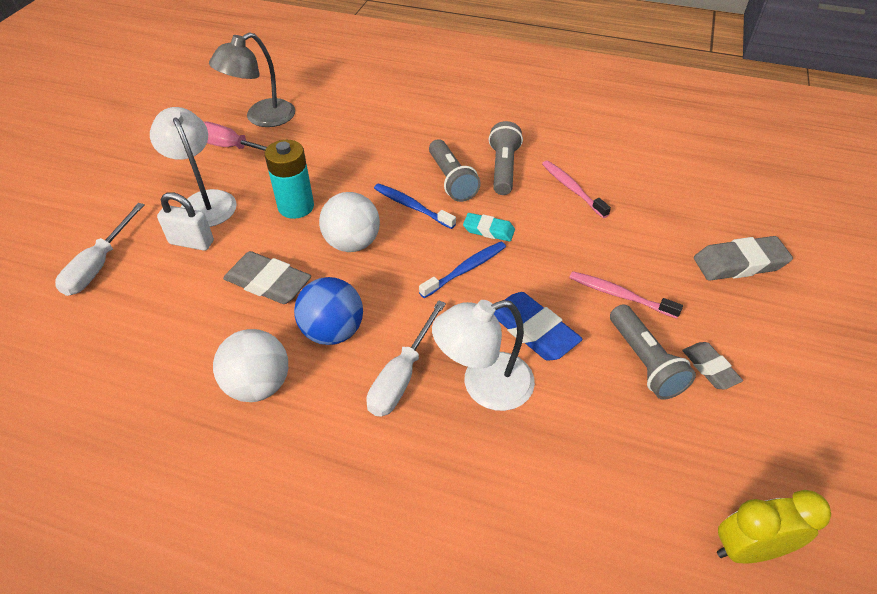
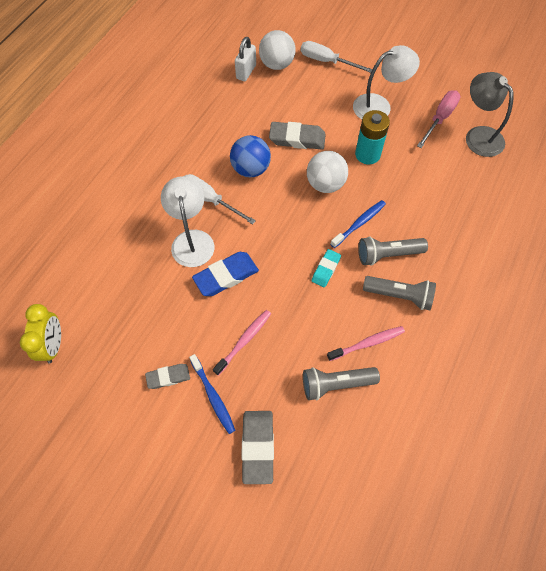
camera: 100 degrees right, 15 degrees up
white padlock [157,193,214,251] -> white padlock moved to [235,37,256,81]
white ball [213,329,288,402] -> white ball moved to [259,30,296,70]
grey eraser [223,251,311,304] -> grey eraser turned 60 degrees clockwise [269,122,326,150]
blue toothbrush [419,242,506,298] -> blue toothbrush moved to [189,354,235,434]
grey flashlight [610,304,696,400] -> grey flashlight moved to [303,367,380,400]

